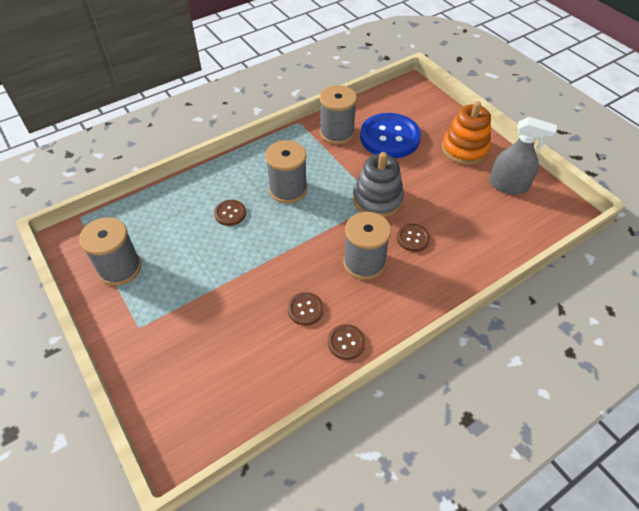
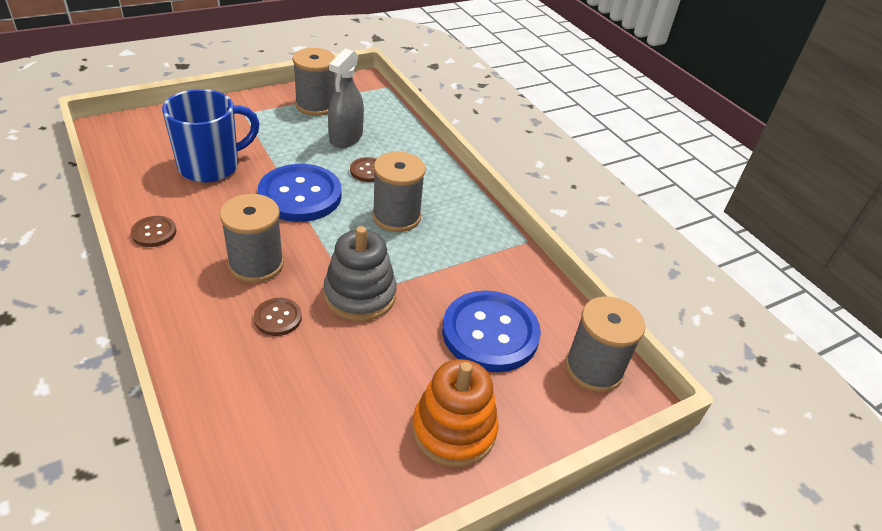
camera: 90 degrees right, 10 degrees down
brown button [287,292,324,325] -> none
grey spool [320,85,357,145] -> grey spool moved to [565,296,645,392]
grey spray bottle [489,117,557,194] -> grey spray bottle moved to [328,48,364,148]
none -> blue mug [162,89,260,183]
none -> blue button [258,164,342,222]

